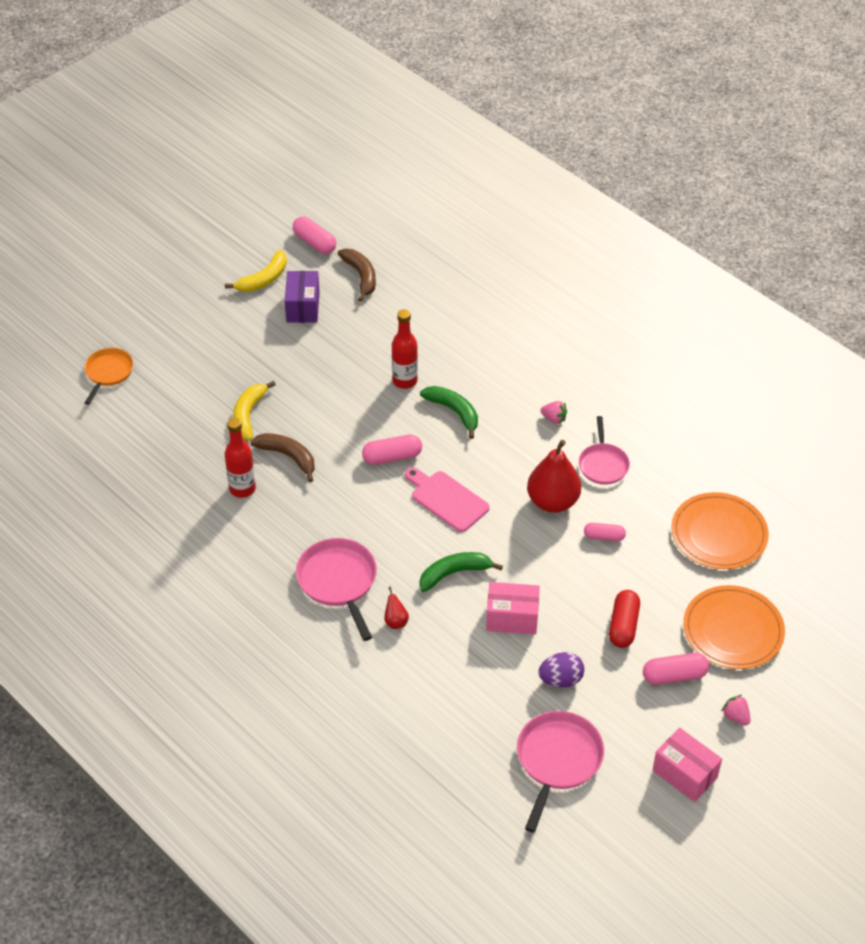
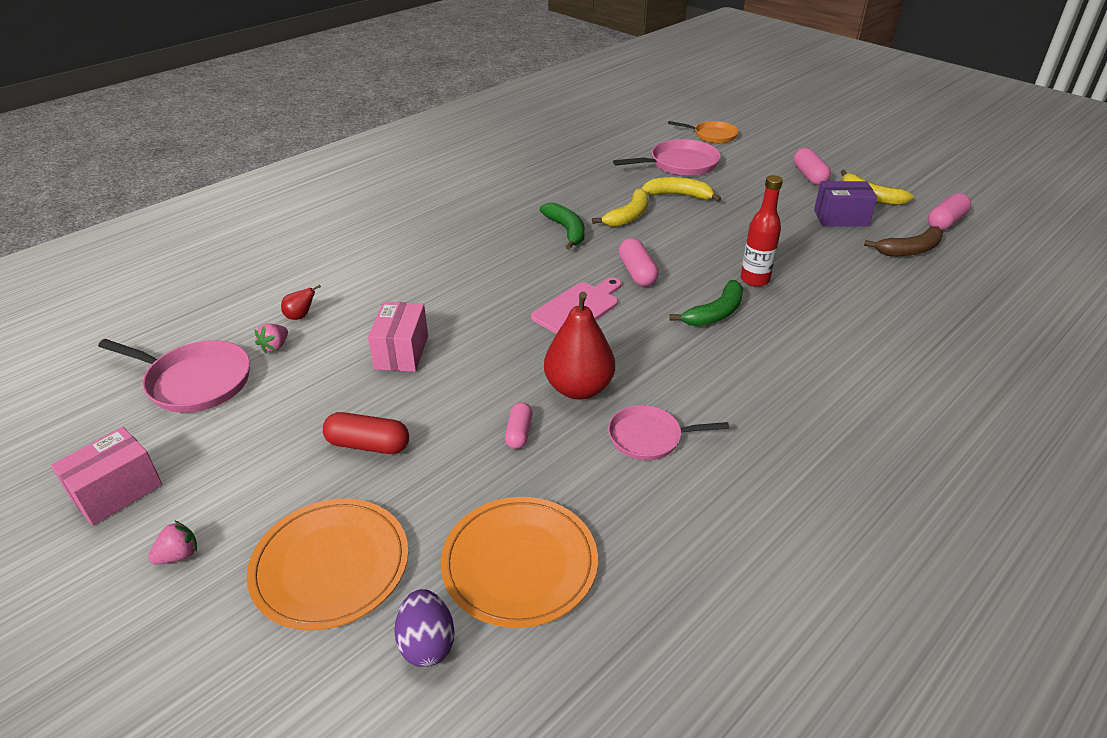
camera: 90 degrees right, 10 degrees down
red bottle [225,418,256,498] -> none
brown banana [250,433,315,482] -> yellow banana [592,188,649,227]
pink pan [296,538,377,641] -> pink pan moved to [613,139,721,176]
red pear [384,587,409,629] -> red pear moved to [281,285,321,320]
green banana [420,552,503,592] -> green banana moved to [539,203,585,250]
purple egg [538,652,585,688] -> purple egg moved to [394,589,455,667]
pink strawberry [541,401,567,424] -> pink strawberry moved to [254,323,288,353]
pink capsule [643,653,709,685] -> pink capsule moved to [793,148,831,185]

